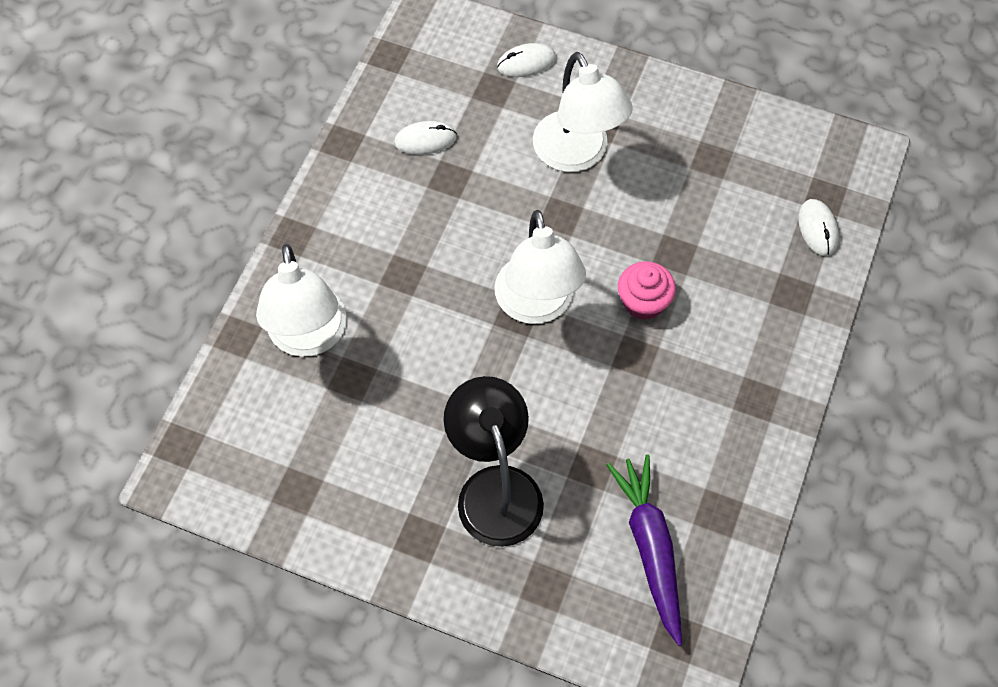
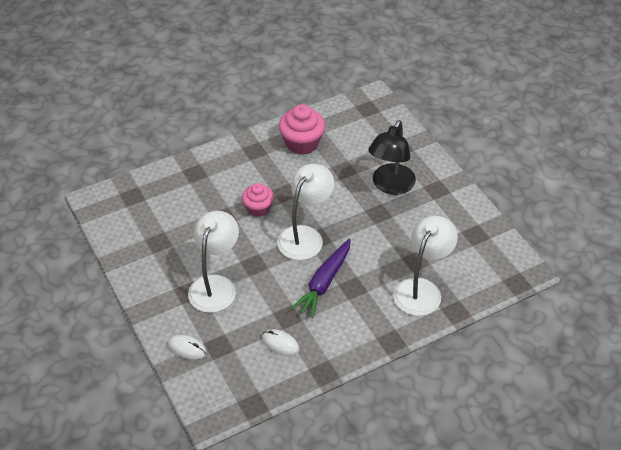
camera: 140 degrees left, 15 degrees down
purple carrot [606,454,682,646] -> purple carrot moved to [291,239,351,318]
white mouse [798,199,839,256] -> none
none -> pink cupcake [279,104,325,155]

